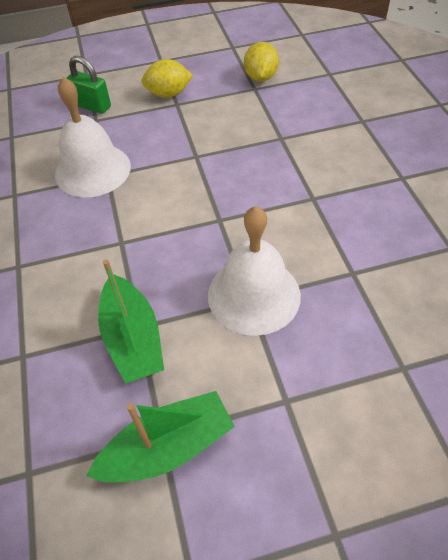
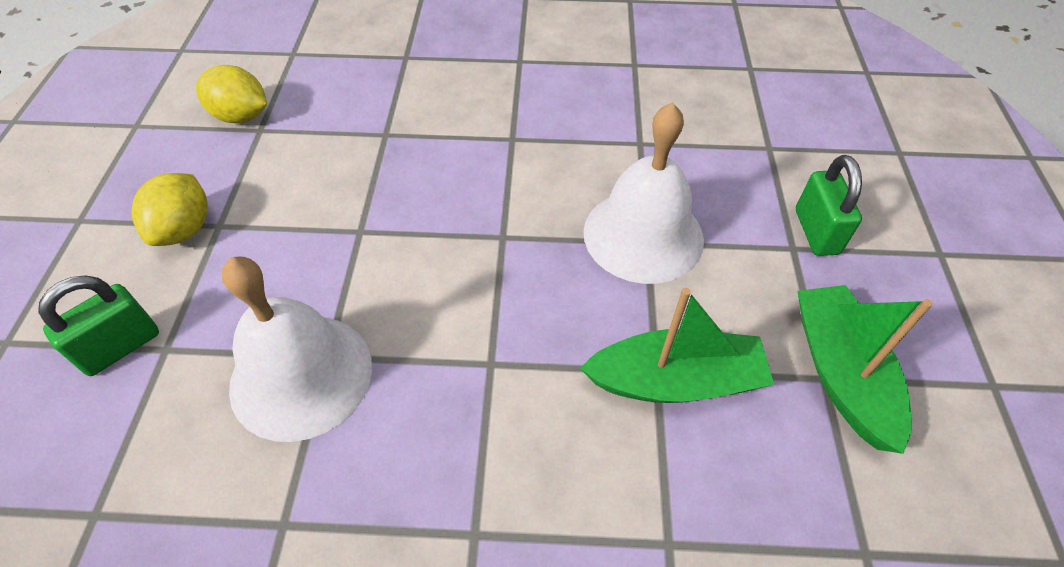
camera: 75 degrees left, 0 degrees up
none -> green padlock [796,155,862,256]

